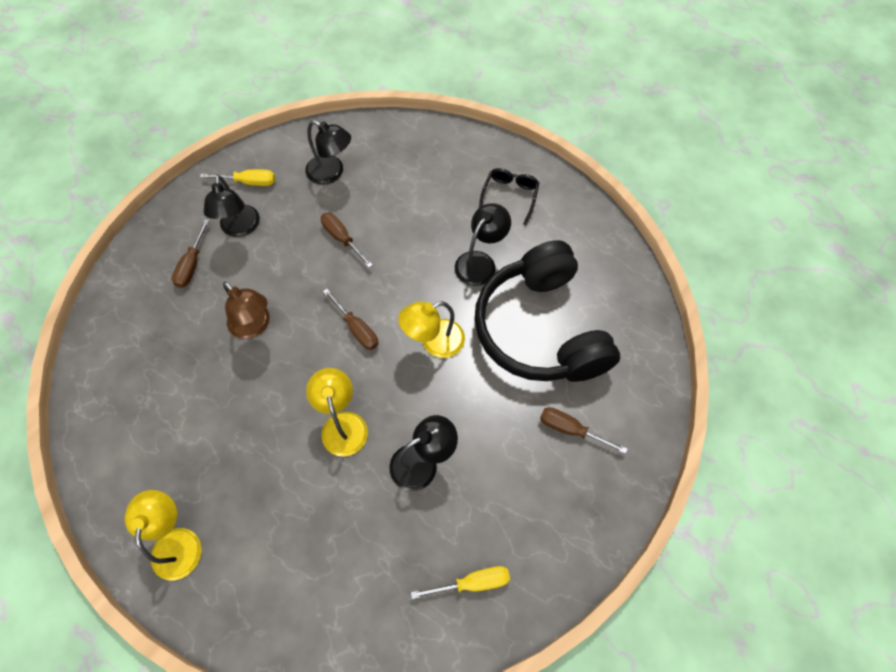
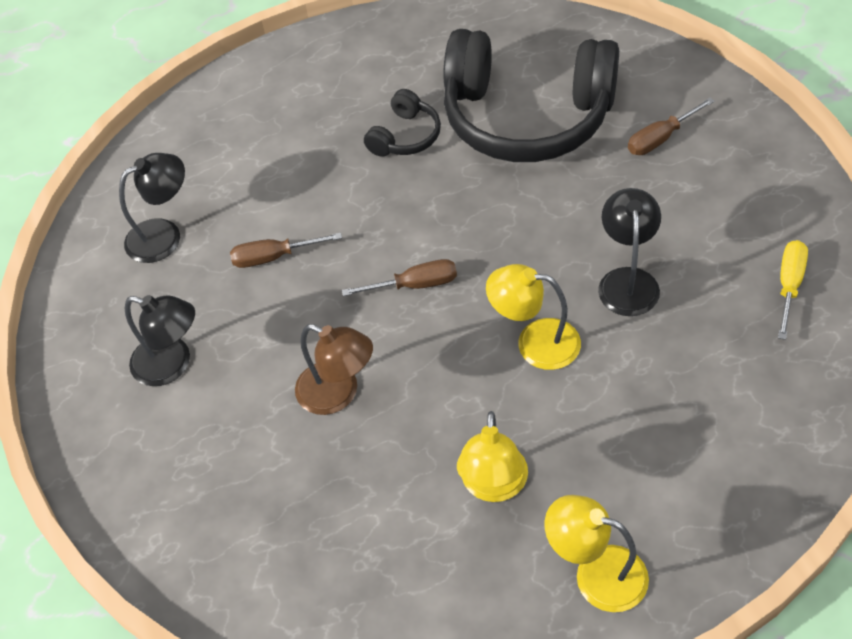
camera: 55 degrees left, 10 degrees down
brown screwdriver [172,219,209,288] -> none
yellow screwdriver [200,169,275,186] -> none
brown lamp [223,282,269,339] -> brown lamp turned 45 degrees clockwise [295,324,373,415]
yellow lamp [398,301,465,358] -> yellow lamp moved to [457,411,528,502]
black lamp [455,203,511,286] -> black headphones [364,89,441,157]
black glasses [479,168,540,225] -> none

